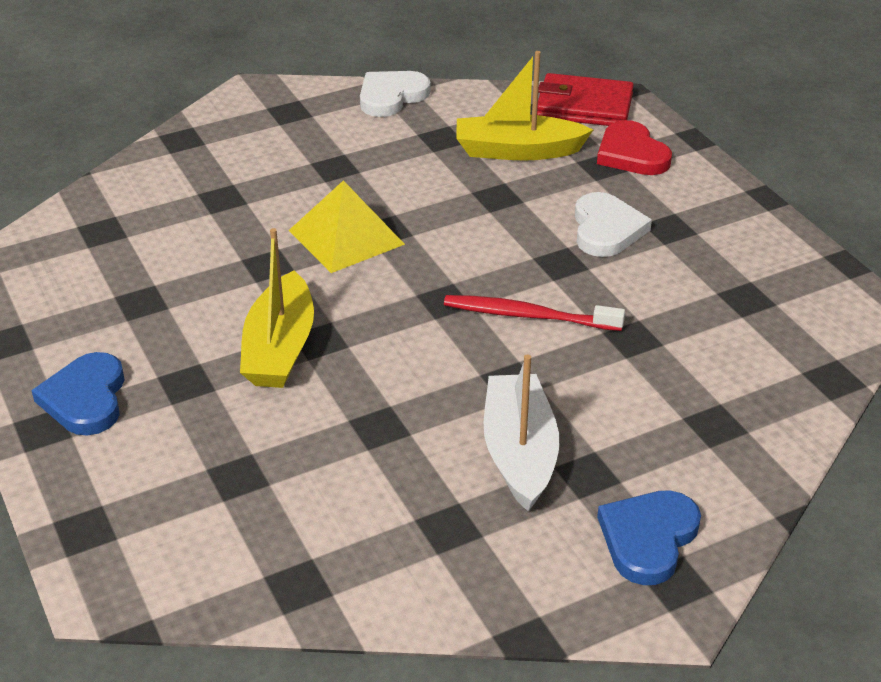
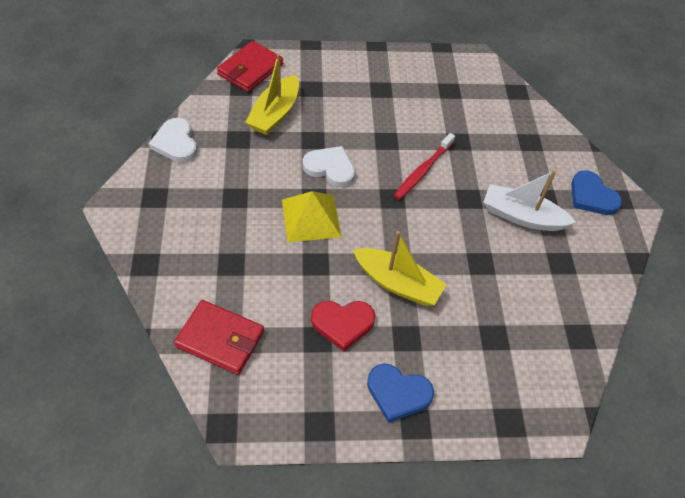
camera: 70 degrees left, 15 degrees up
white heart [575,192,652,257] -> white heart moved to [302,146,355,187]
red heart [597,120,672,175] -> red heart moved to [311,301,375,352]
none -> red wallet [174,300,264,375]

